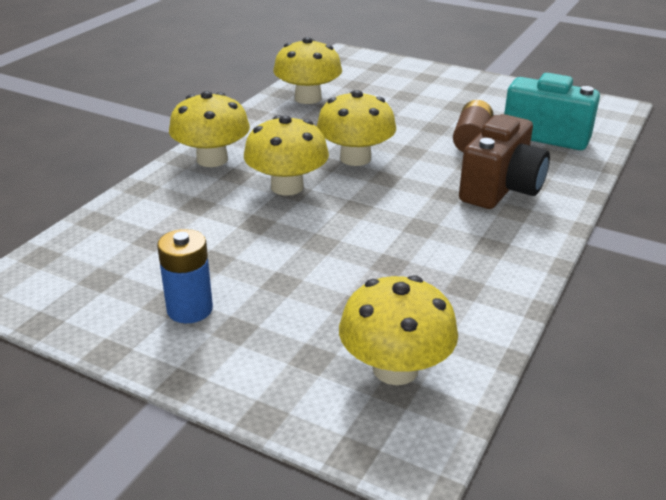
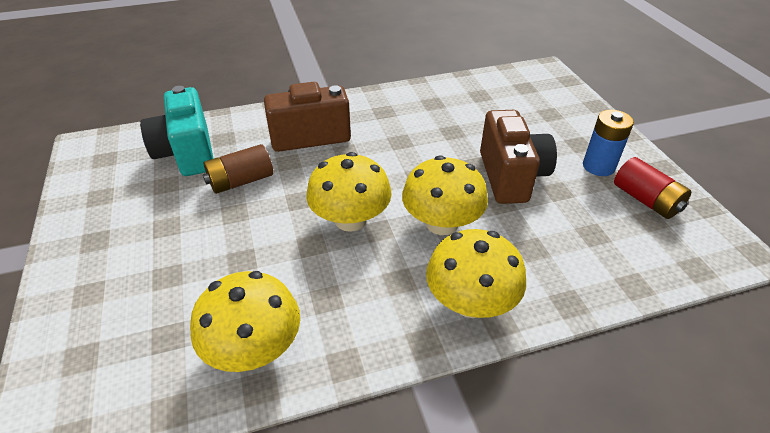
camera: 135 degrees left, 10 degrees up
yellow mushroom [339,275,458,385] -> none
none -> brown camera [480,110,557,204]
none -> red battery [614,157,691,219]

